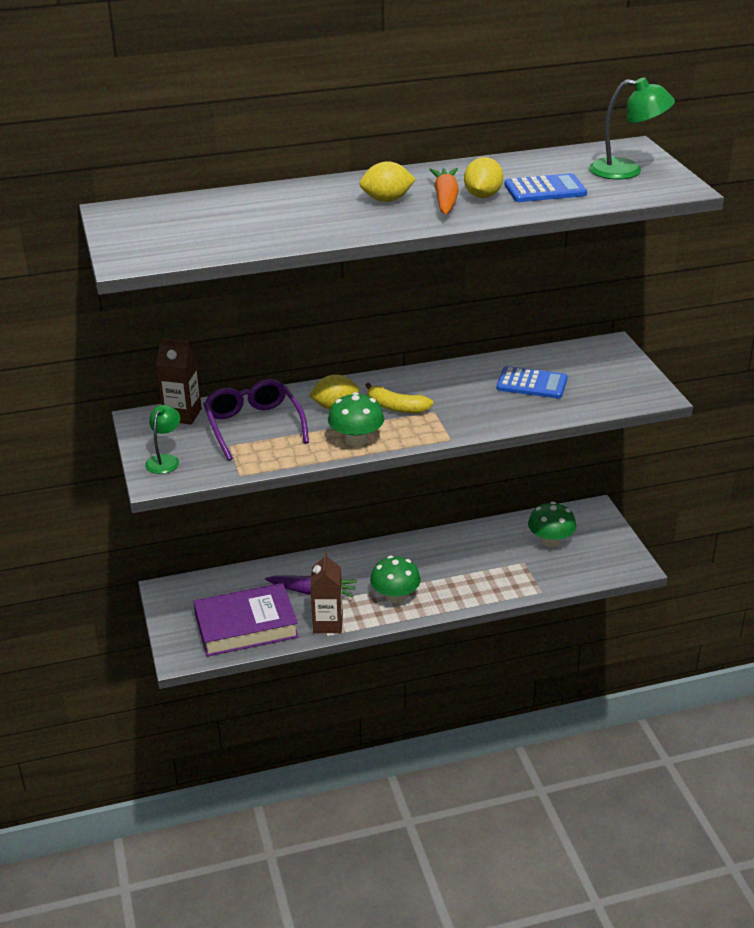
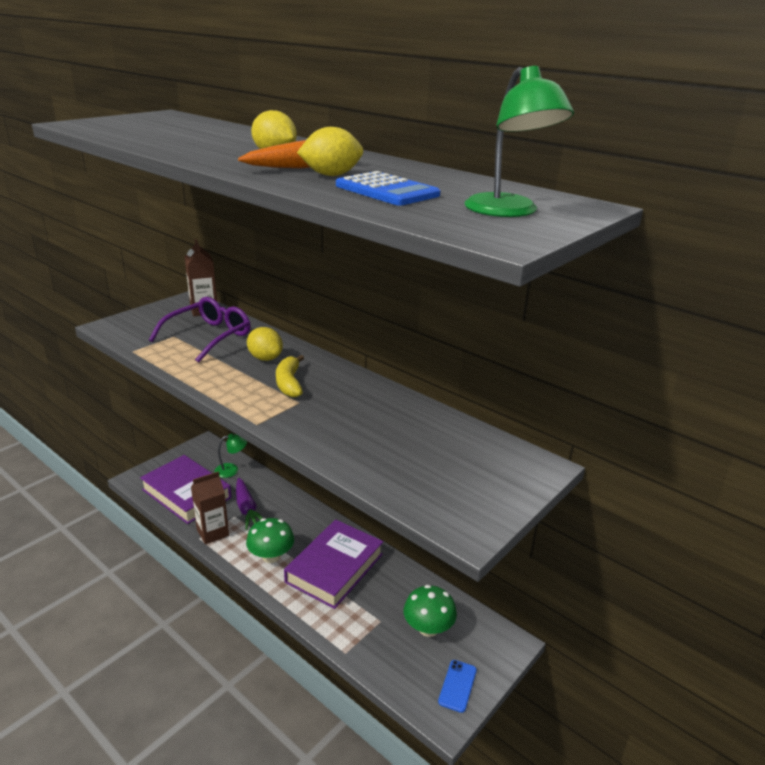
camera: 55 degrees right, 5 degrees down
green lamp [145,405,180,474] -> green lamp moved to [214,433,247,478]
green mushroom [328,392,384,446] -> none
blue calculator [497,366,568,399] -> none
none -> purple book [284,520,383,609]
none -> blue phone [438,660,477,713]

